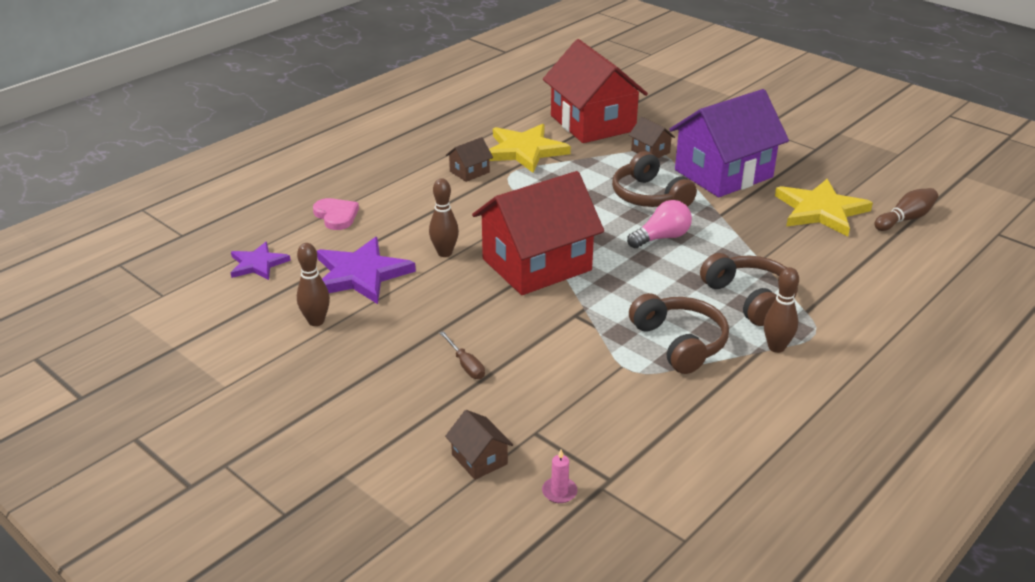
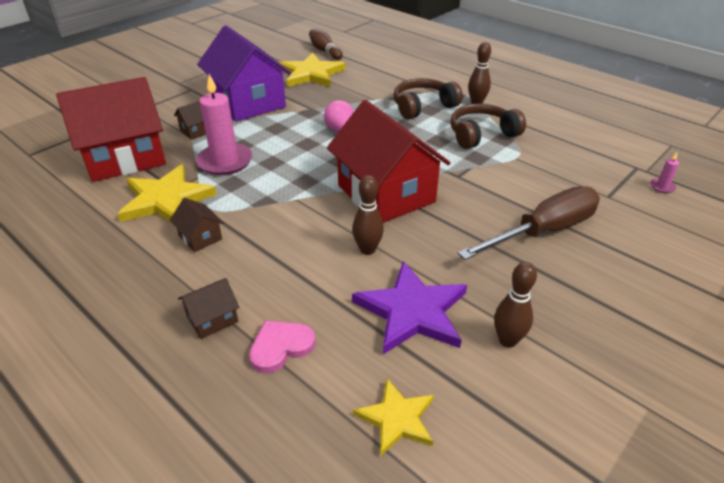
camera: 90 degrees left, 5 degrees up
purple star [231,242,291,280] -> yellow star [353,379,434,456]
brown screwdriver [440,331,485,379] -> brown screwdriver [458,186,600,260], size x2.43
brown house [445,410,513,480] -> brown house moved to [178,278,239,339]
brown headphones [612,151,697,207] -> none
none -> pink candle [196,74,252,175]

